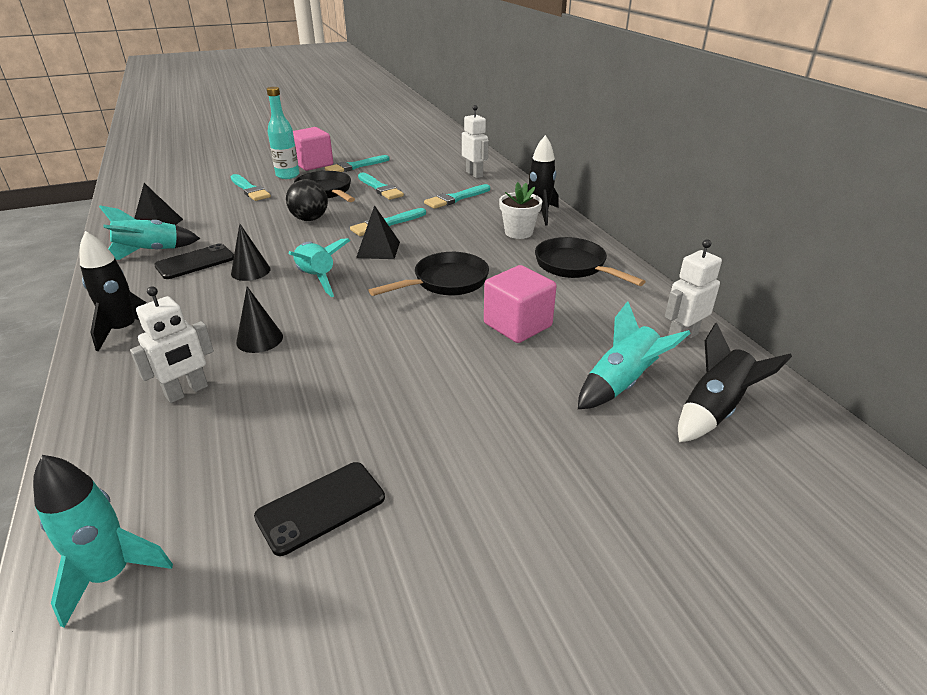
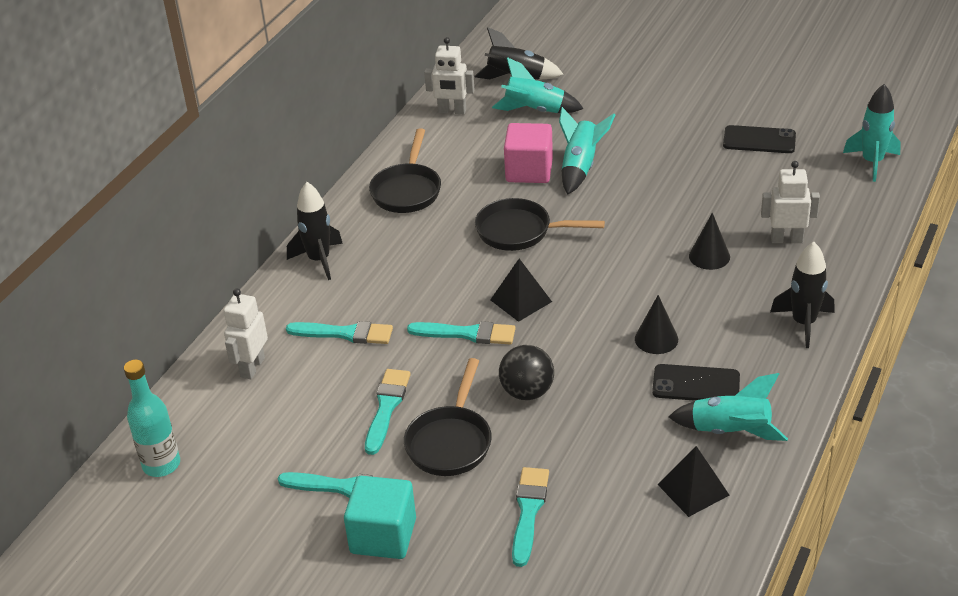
camera: 130 degrees left, 5 degrees up
turquoise bottle [267,87,299,179] -> turquoise bottle moved to [124,360,180,477]
turquoise rocket [288,238,350,297] -> turquoise rocket moved to [559,107,615,195]
pink cube [293,127,333,171] -> turquoise cube [344,476,416,559]
white flower pot [499,182,542,239] -> none

